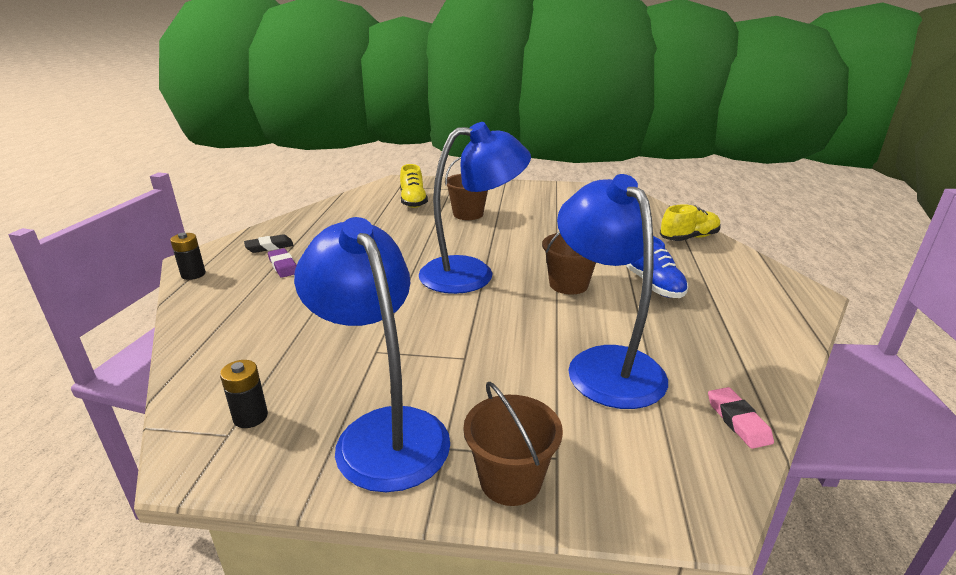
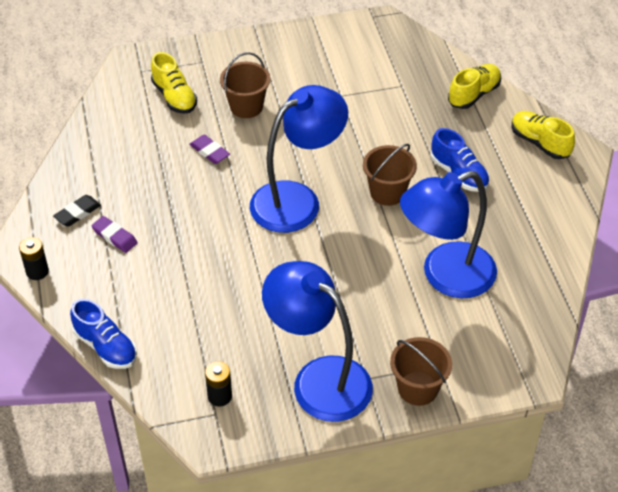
camera: 20 degrees left, 20 degrees up
blue lamp [557,174,668,409] -> blue lamp turned 75 degrees counterclockwise [400,171,497,298]
pink eraser [708,387,774,449] -> none
none -> blue shoe [70,299,137,369]
none -> purple eraser [189,135,230,164]
none -> yellow shoe [511,111,575,159]

